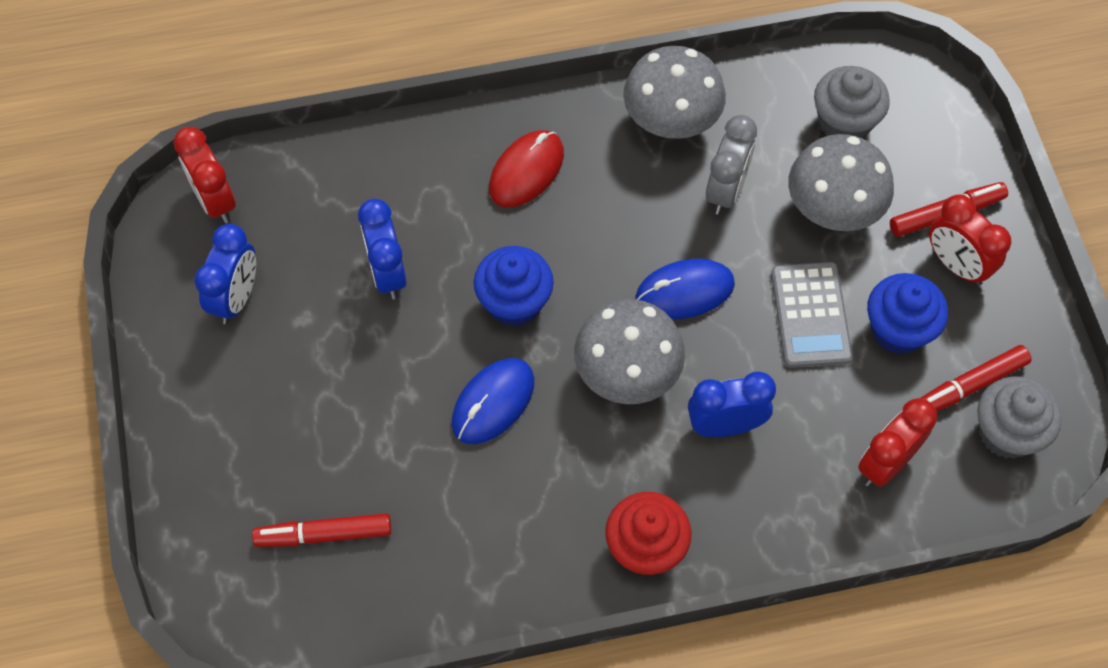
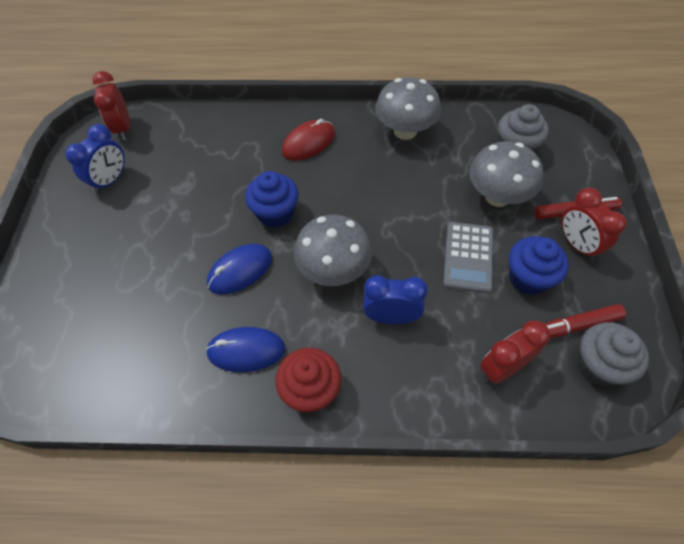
camera: 15 degrees right, 5 degrees down
red marker [252,513,391,547] -> none
blue clock [358,199,407,299] -> none
blue mouse [635,259,735,319] -> blue mouse moved to [205,327,285,372]
grey clock [706,115,757,215] -> none

